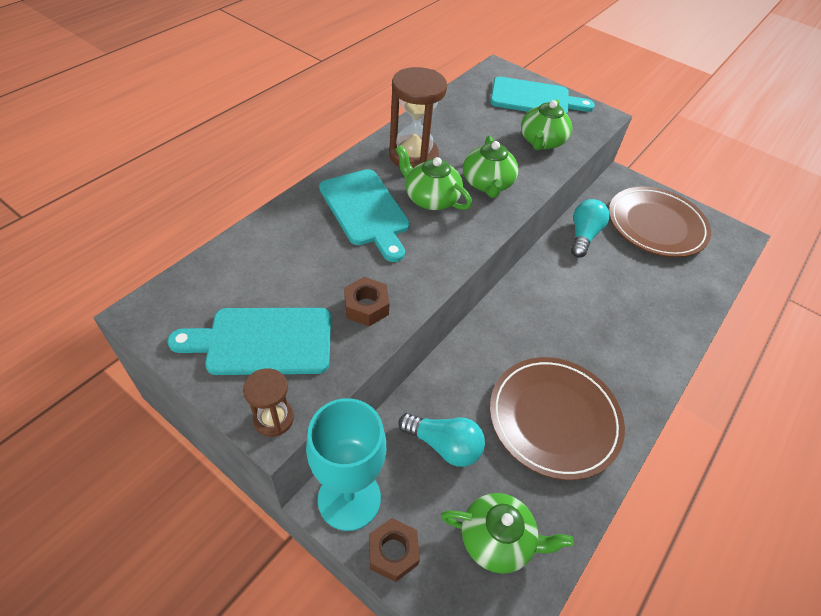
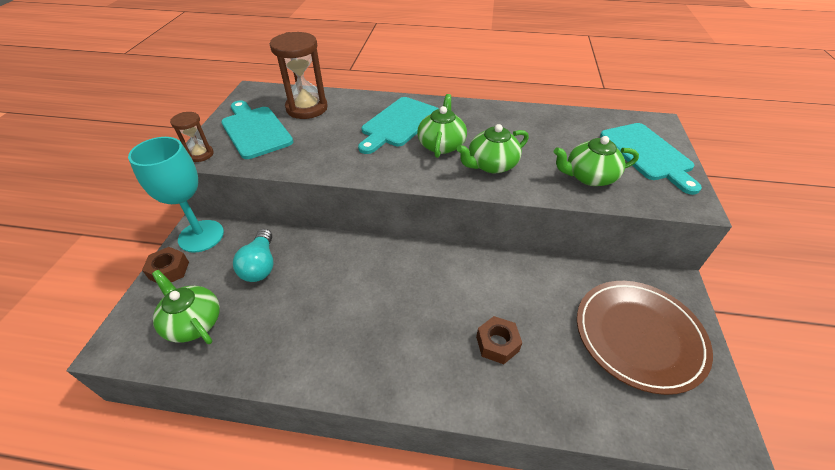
camera: 65 degrees right, 5 degrees down
brown nut [344,277,390,326] -> brown nut moved to [476,316,522,364]
brown hourglass [389,67,447,168] -> brown hourglass moved to [270,32,328,119]
green teapot [441,493,574,574] -> green teapot turned 150 degrees clockwise [152,270,220,344]
brown plate [490,357,625,480] -> none
turquoise light bulb [571,199,610,257] -> none

